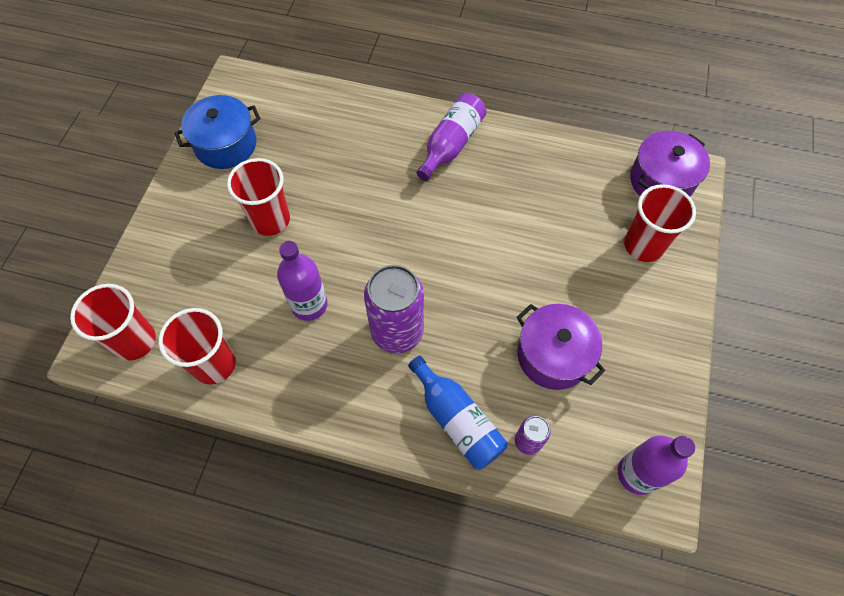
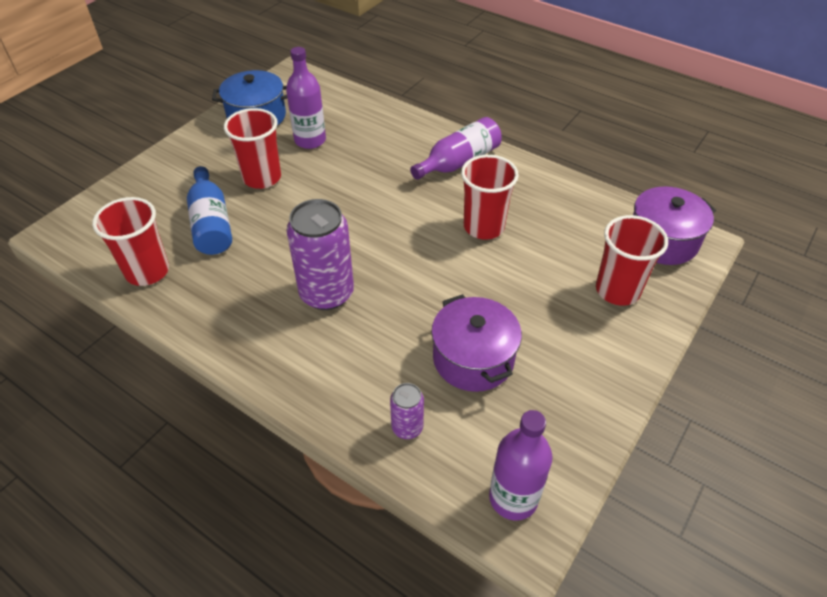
camera: 20 degrees right, 15 degrees down
red cup [70,284,156,361] -> red cup moved to [461,155,519,239]
purple bottle [277,241,328,321] -> purple bottle moved to [286,47,326,149]
blue bottle [408,356,507,470] -> blue bottle moved to [187,166,232,255]

